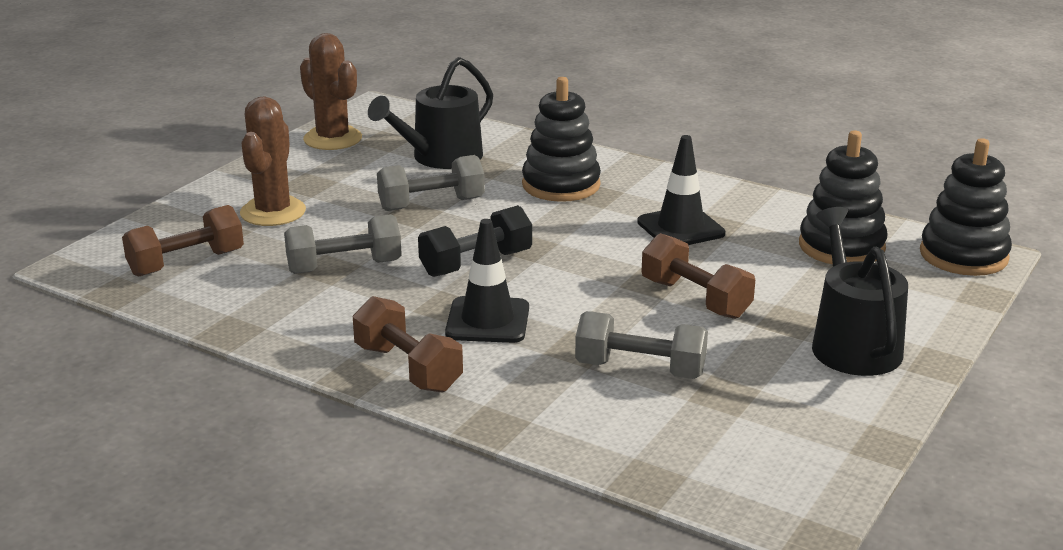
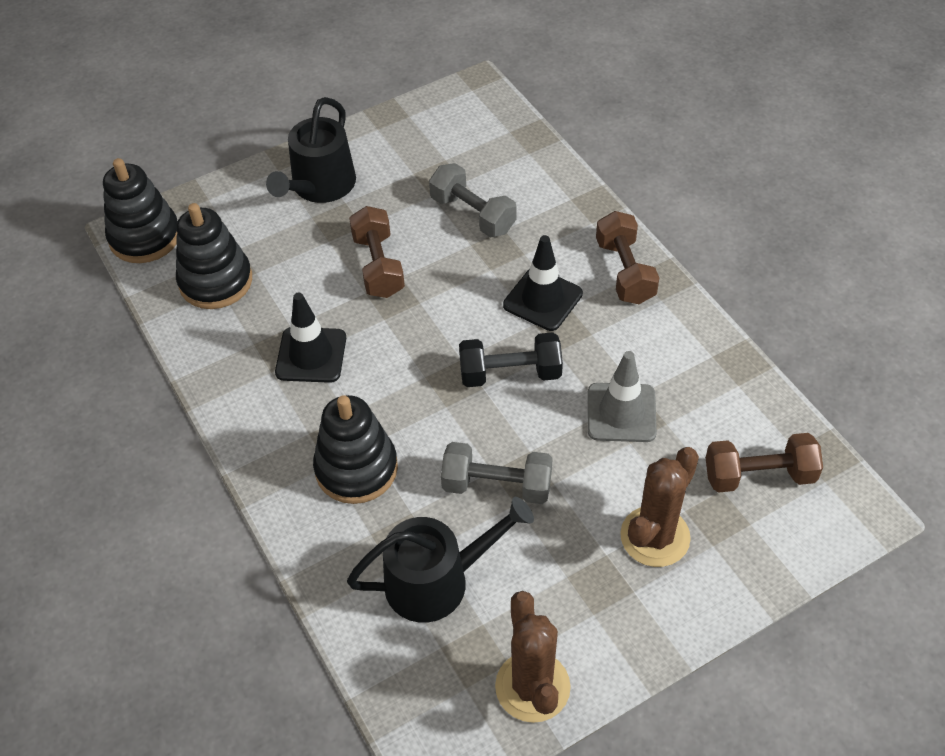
camera: 150 degrees left, 25 degrees up
grey dumbbell [284,214,402,274] -> grey traffic cone [588,351,657,442]

